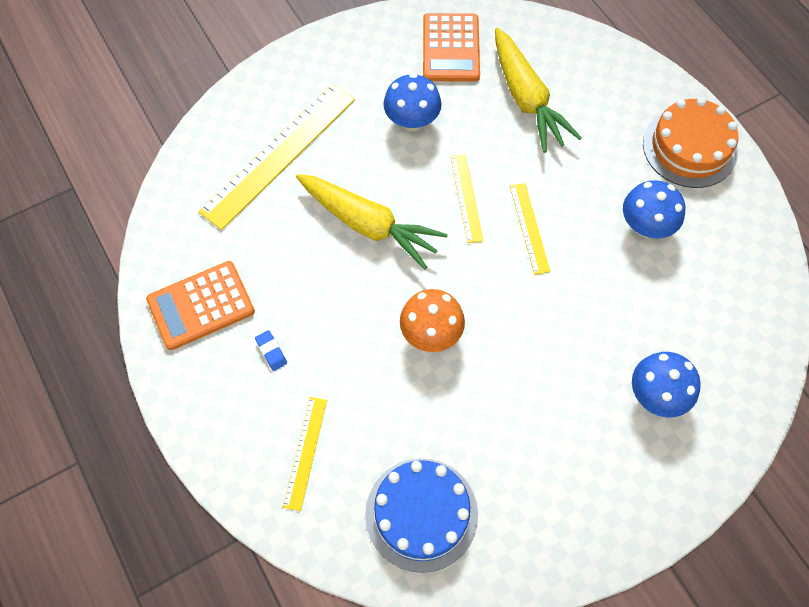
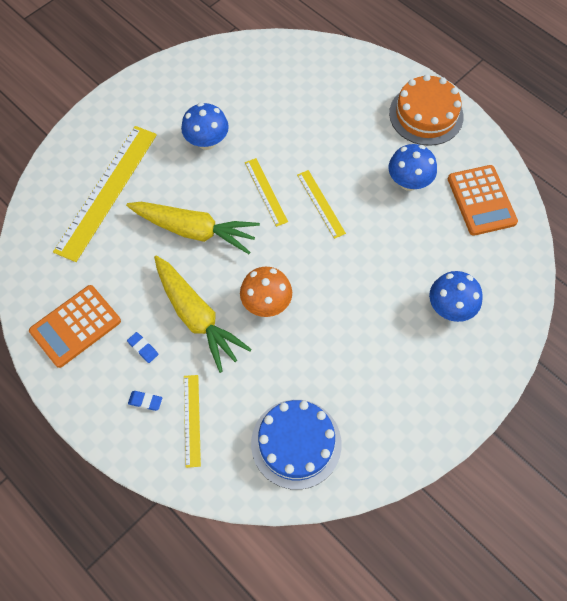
camera: 15 degrees left, 0 degrees up
orange calculator [423,13,480,82] -> orange calculator moved to [448,165,518,236]
yellow carrot [495,27,582,153] -> yellow carrot moved to [154,256,252,373]
none -> blue eraser [128,391,162,411]

